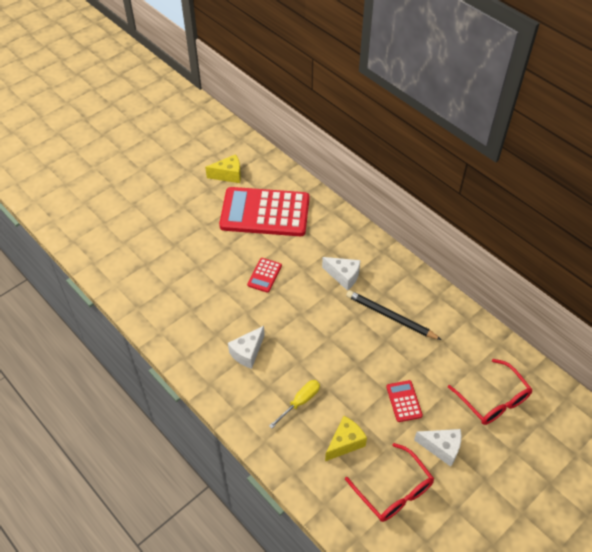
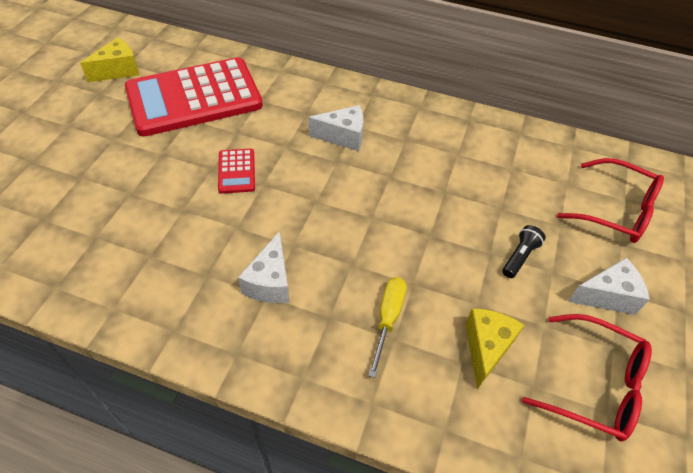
camera: 30 degrees left, 0 degrees up
black pencil [346,290,442,340] -> none
red calculator [386,380,423,422] -> black flashlight [502,225,546,278]

